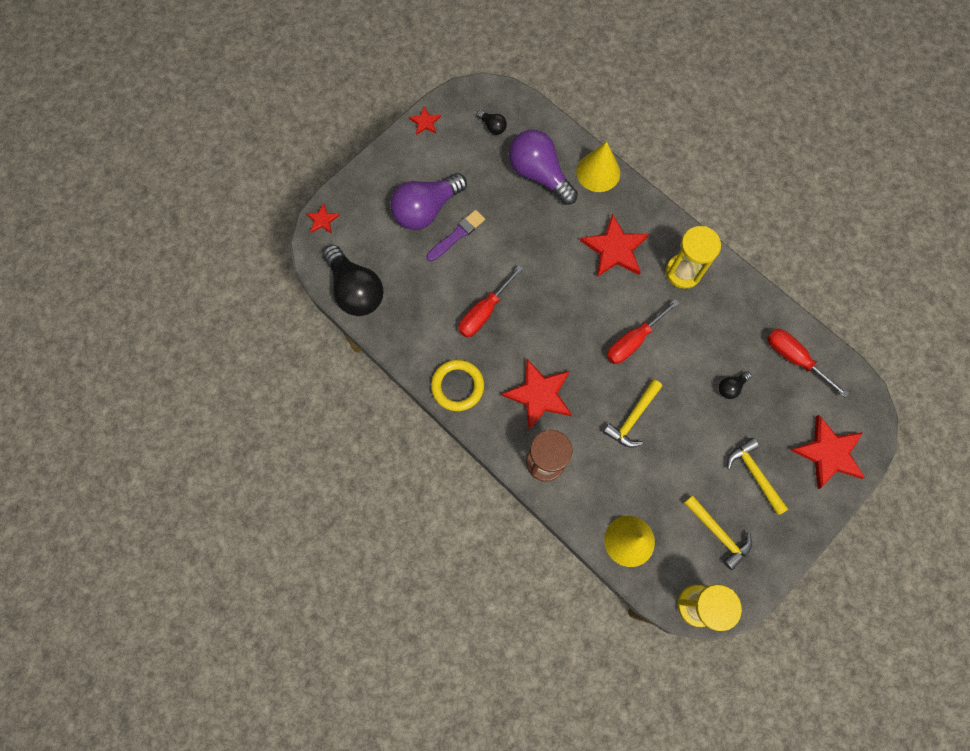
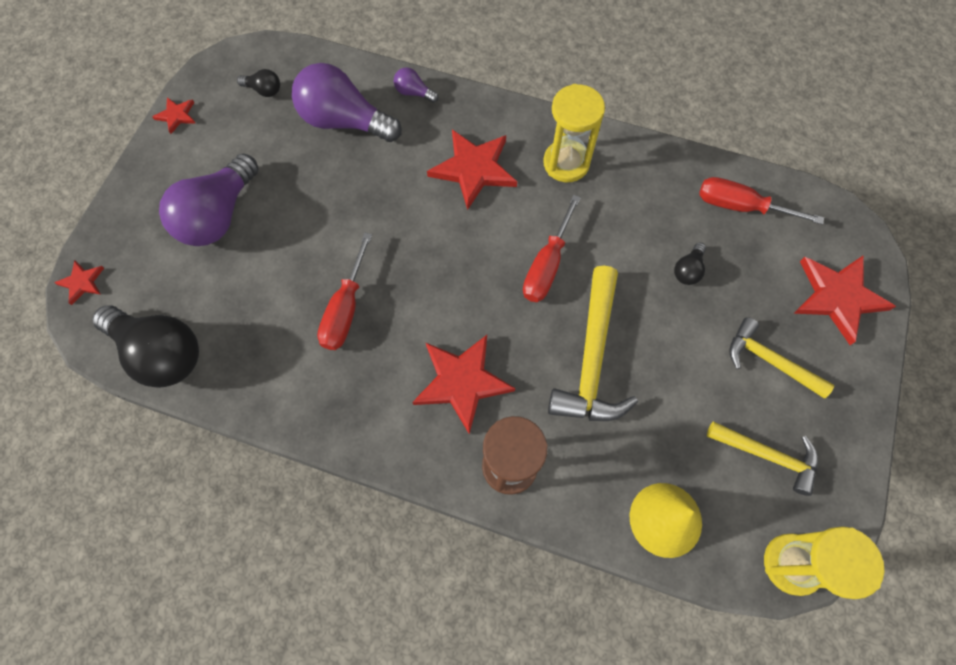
camera: 25 degrees left, 5 degrees down
purple brush [426,210,485,262] -> none
yellow ring [431,360,484,411] -> none
yellow cone [576,142,620,192] -> purple light bulb [394,67,438,103]
yellow hammer [603,379,662,448] -> yellow hammer [548,266,638,421], size x1.56

